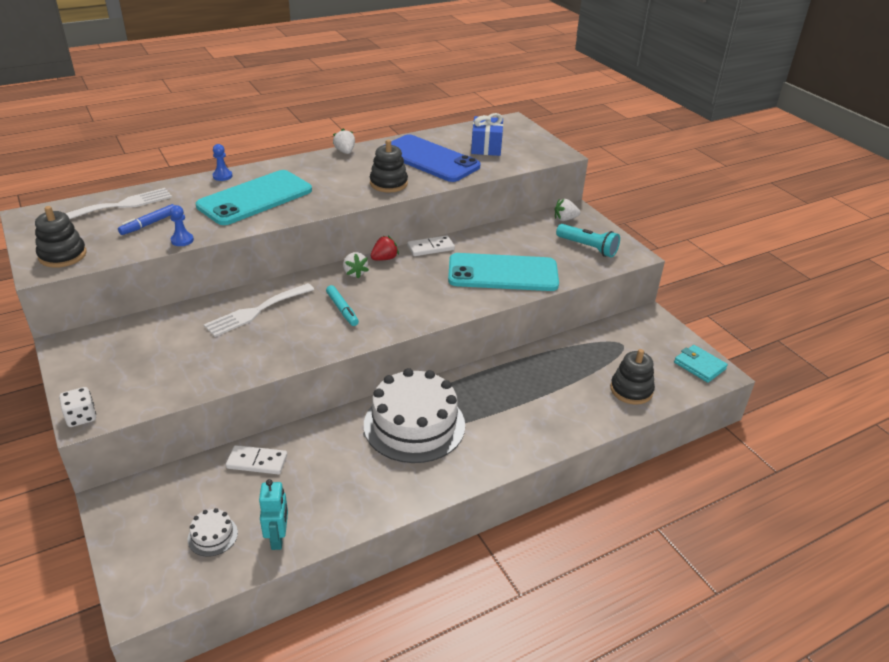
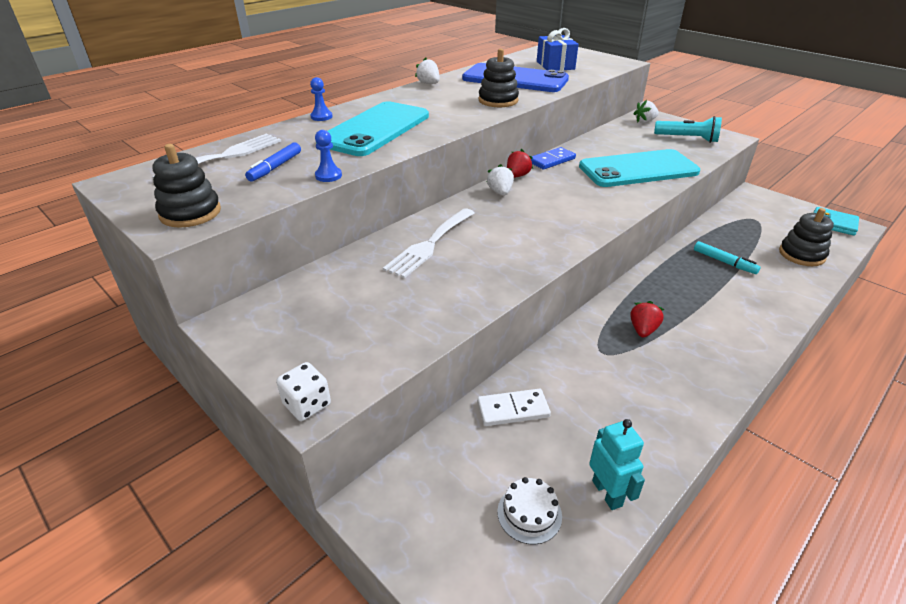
camera: 15 degrees left, 0 degrees up
turquoise marker [326,285,359,326] -> turquoise marker moved to [694,241,761,274]
white strawberry [343,252,369,279] -> white strawberry turned 150 degrees counterclockwise [487,164,514,196]
white cake [364,368,465,463] -> red strawberry [630,301,665,338]
white domino [407,235,455,256] -> blue domino [531,147,576,169]

